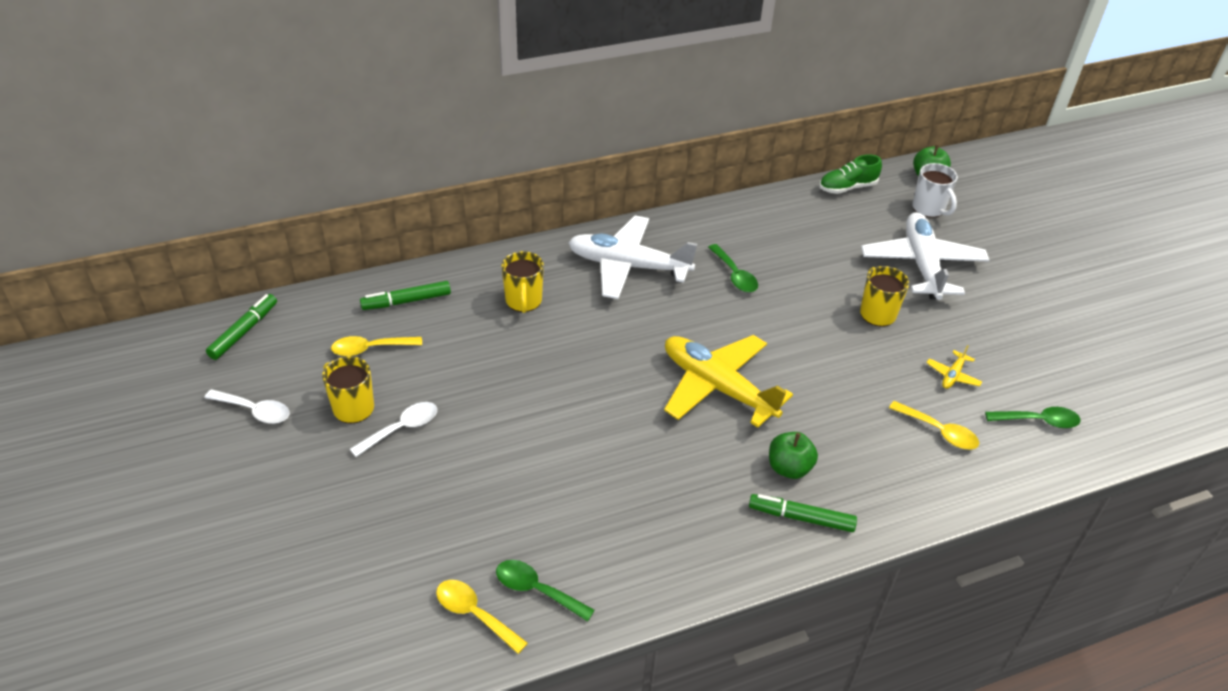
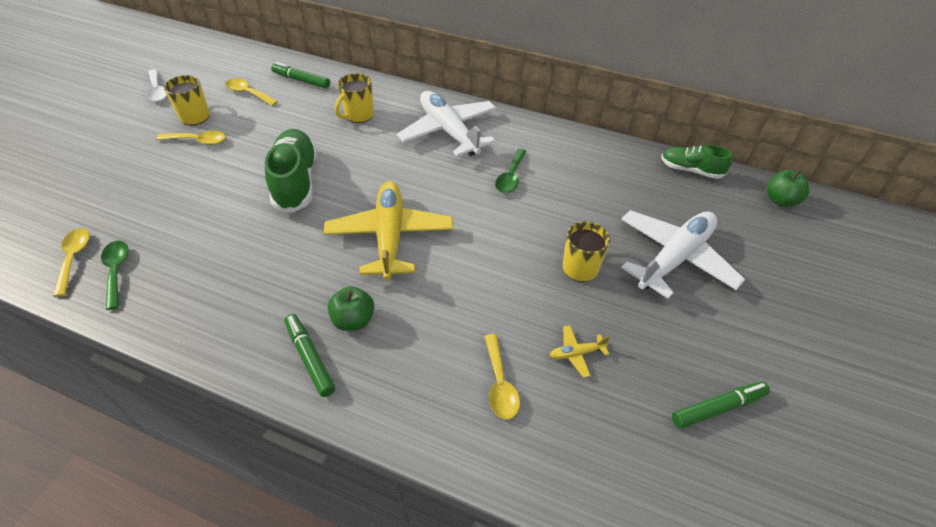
camera: 45 degrees right, 5 degrees up
green marker [206,294,277,360] -> green marker moved to [672,381,770,429]
white spoon [350,402,437,457] -> yellow spoon [156,131,226,145]
white mug [912,163,958,218] -> none
green spoon [985,407,1081,428] -> none
none -> green shoe [265,129,317,213]

